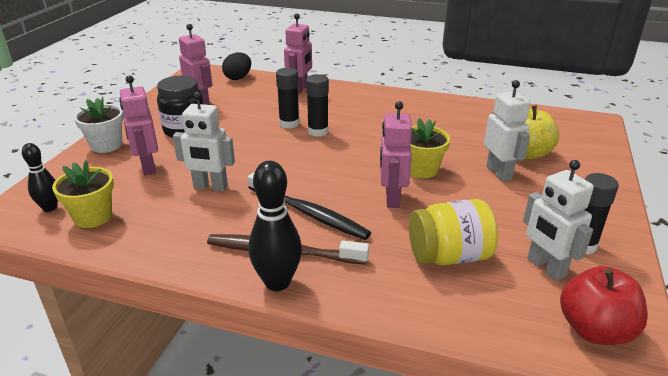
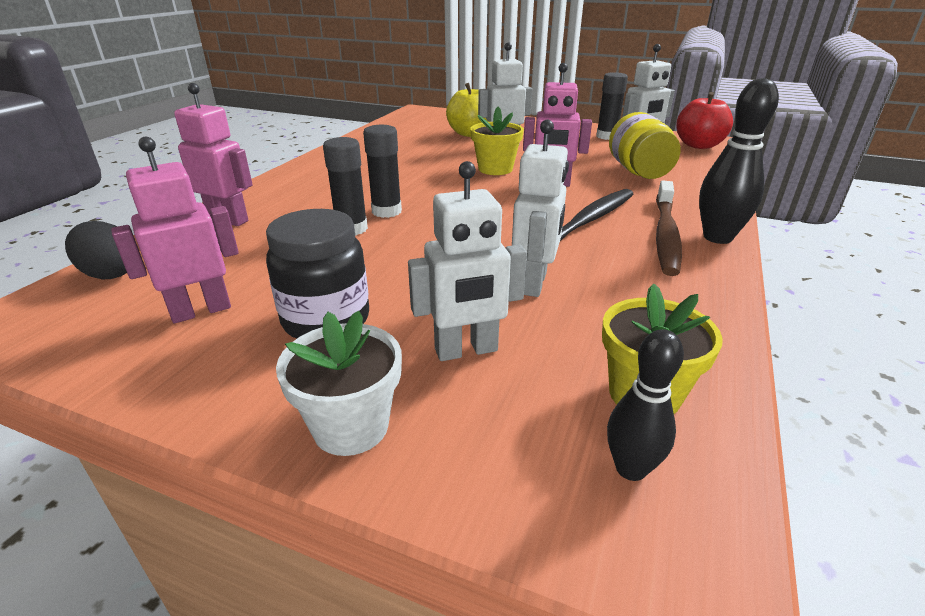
camera: 85 degrees left, 0 degrees up
pink robot [119,76,158,175] -> white robot [408,161,527,361]

